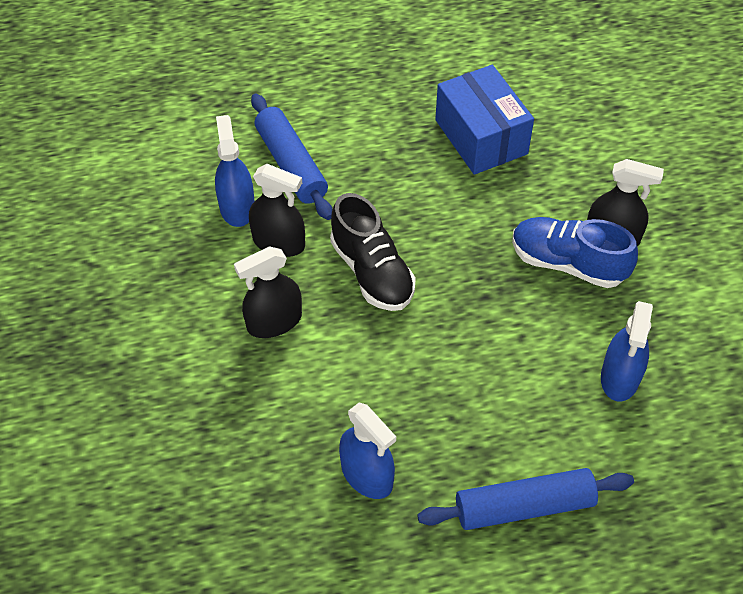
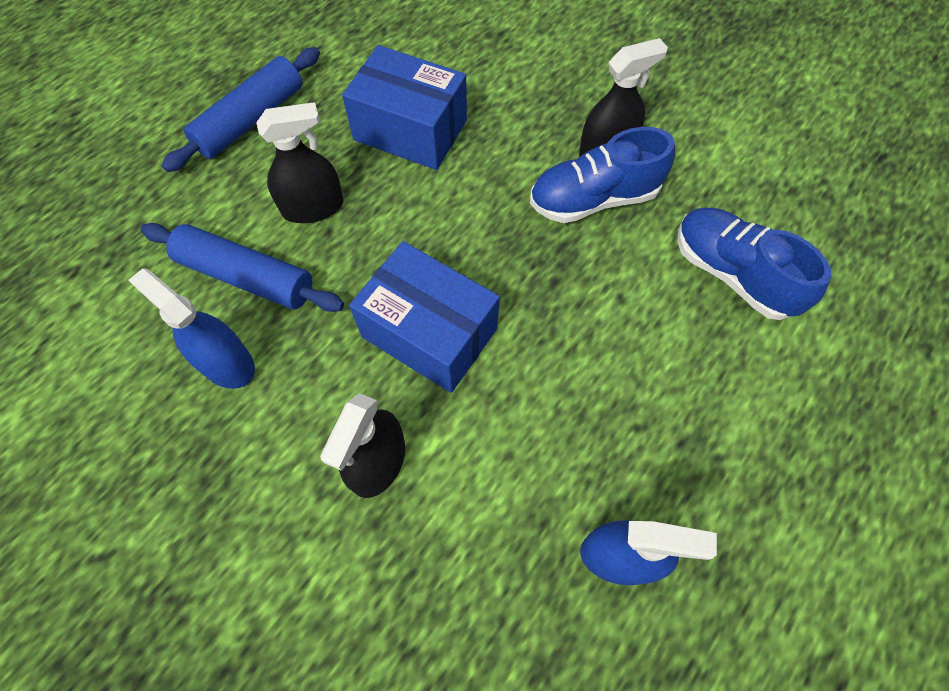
camera: 40 degrees left, 10 degrees up
black spray bottle [249,164,305,257] -> black spray bottle moved to [256,102,343,223]
black shoe [330,193,416,311] -> blue box [349,241,500,393]
blue rolling pin [417,468,634,530] -> blue rolling pin moved to [162,47,320,172]
blue spray bottle [601,301,653,402] -> blue shoe [678,208,831,320]

